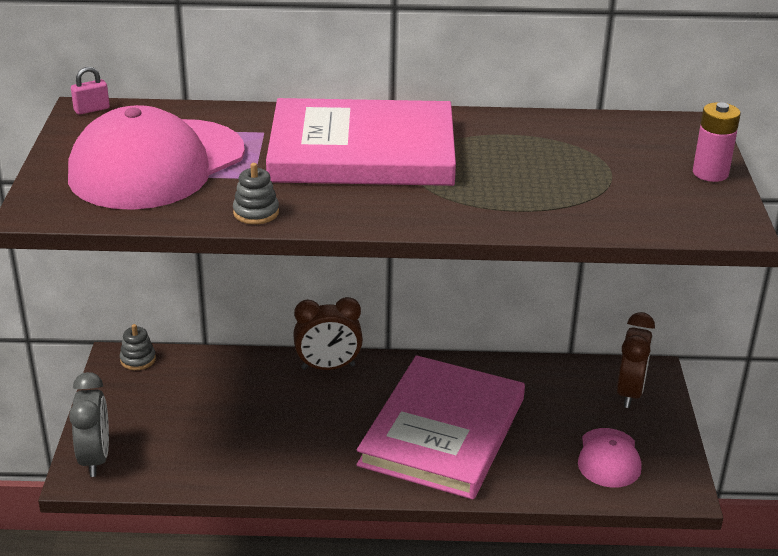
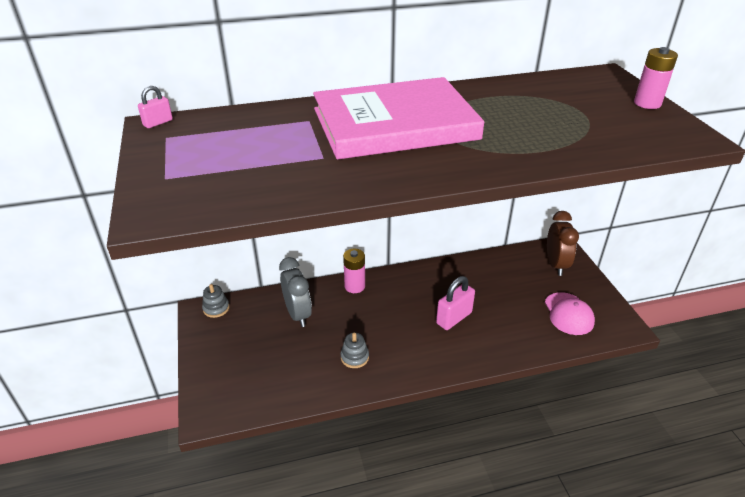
camera: 15 degrees left, 5 degrees up
pink cap [68,105,245,210] -> none
grey clock [69,372,109,477] -> grey clock moved to [279,257,312,327]
grey stacking toy [233,163,279,224] -> grey stacking toy moved to [341,332,369,368]
brown clock [293,297,363,370] -> pink battery [343,249,365,293]
pink book [357,355,525,499] -> pink padlock [436,276,475,330]

